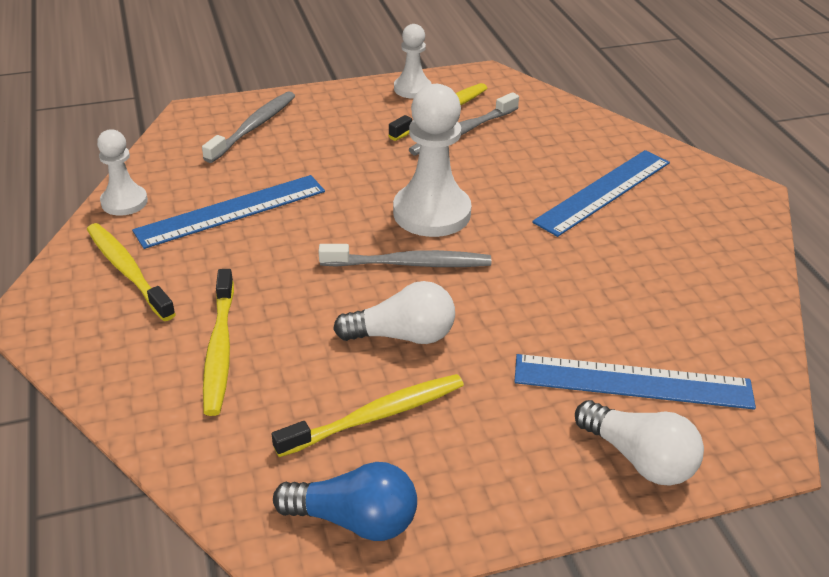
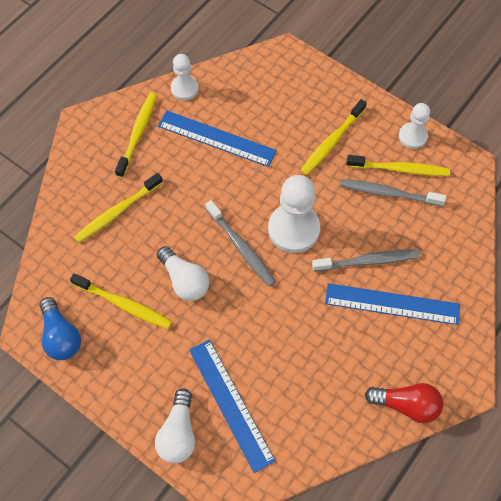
camera: 55 degrees right, 25 degrees up
grey toothbrush [202,92,295,163] -> grey toothbrush moved to [312,249,420,272]
none -> yellow toothbrush [300,99,367,175]
none -> red light bulb [365,383,443,424]

